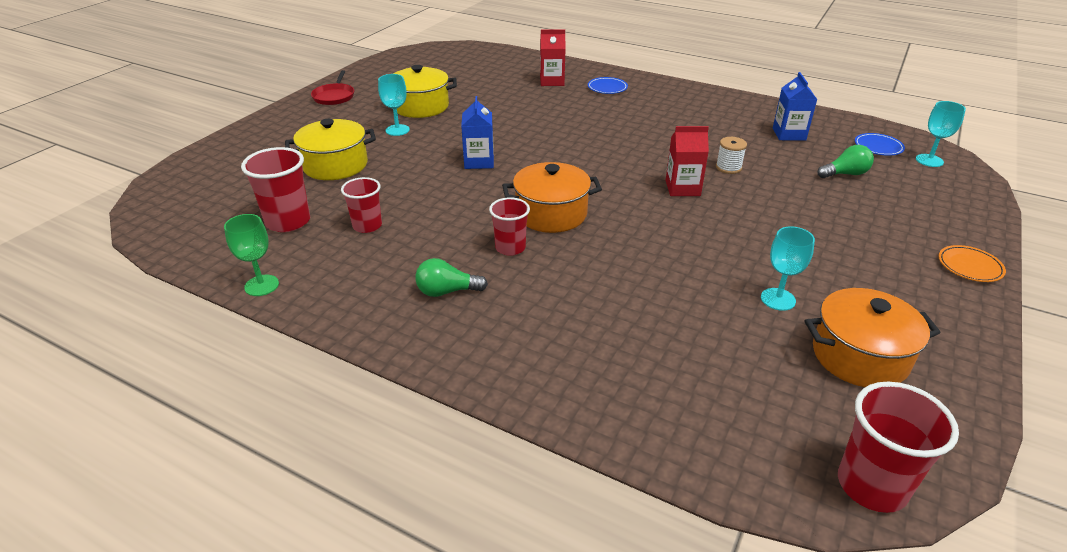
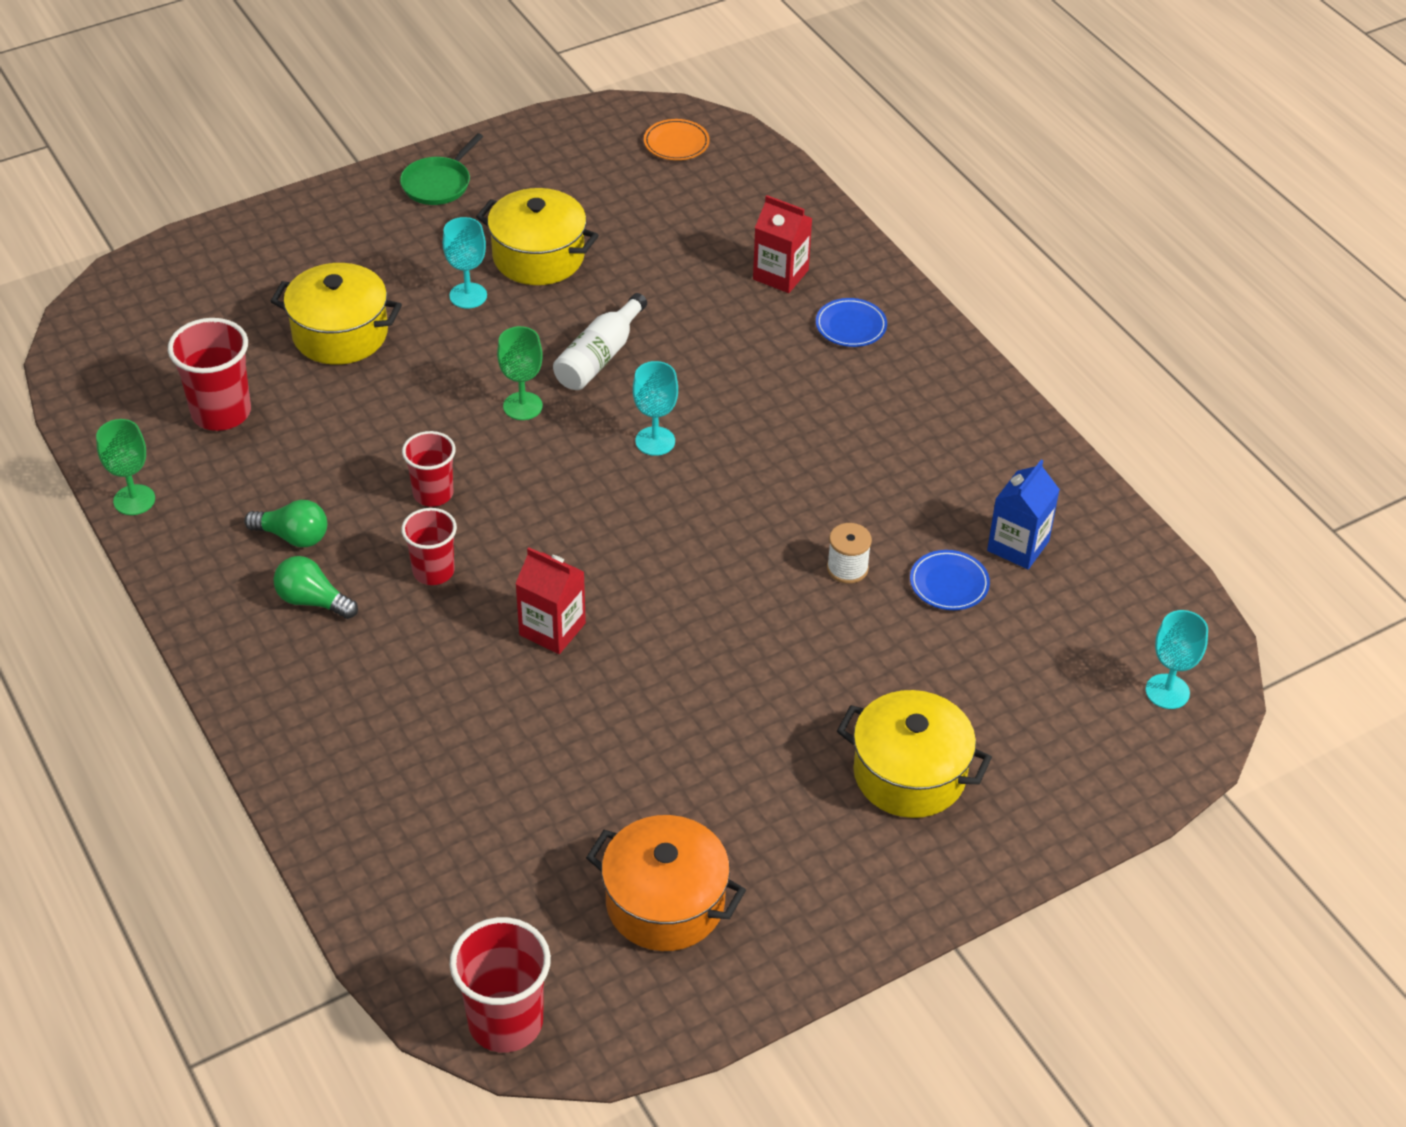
camera: 30 degrees right, 10 degrees up
red pan [311,70,354,105] -> green pan [400,133,483,205]
red cup [341,177,382,233] -> red cup moved to [402,431,456,507]
blue carton [461,96,494,169] -> green goblet [497,326,543,420]
orange pot [502,162,602,233] -> none
red carton [666,126,709,196] -> red carton moved to [515,547,586,654]
turquoise goblet [761,226,815,311] -> turquoise goblet moved to [633,361,678,456]
green light bulb [817,145,874,178] -> green light bulb moved to [244,500,327,547]
blue plate [855,133,905,156] -> blue plate moved to [910,550,990,610]
orange plate [938,245,1006,282] -> orange plate moved to [644,119,710,160]
none -> white bottle [553,293,647,390]
none -> yellow pot [837,690,992,818]

